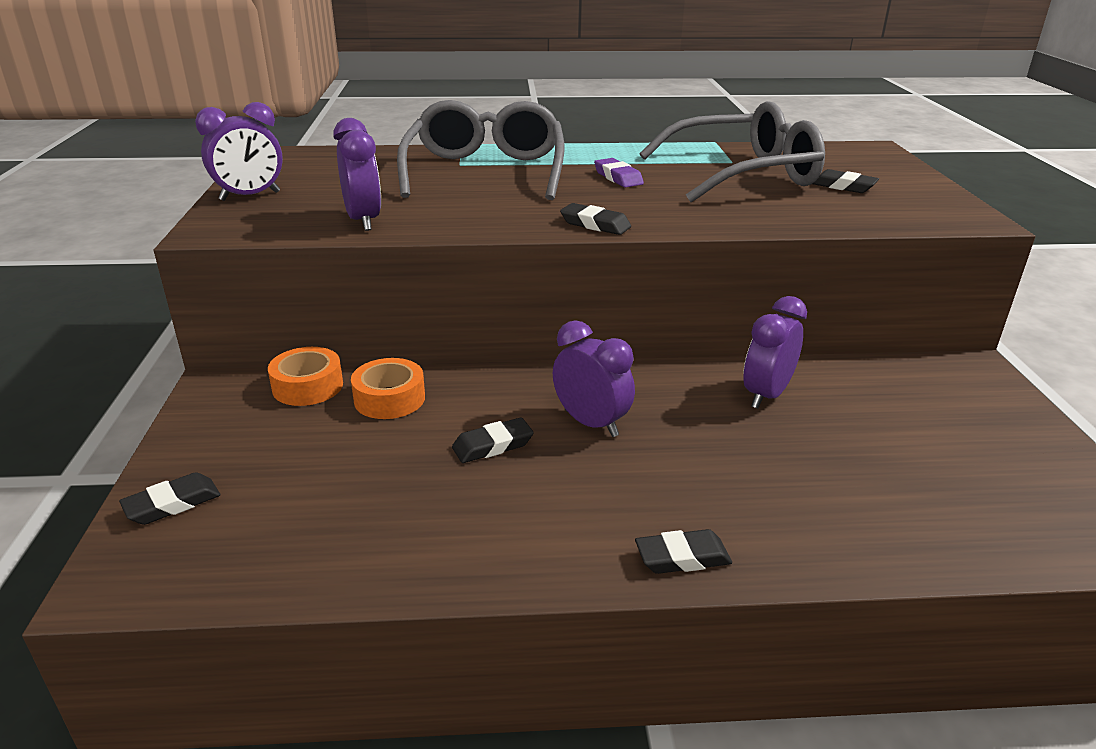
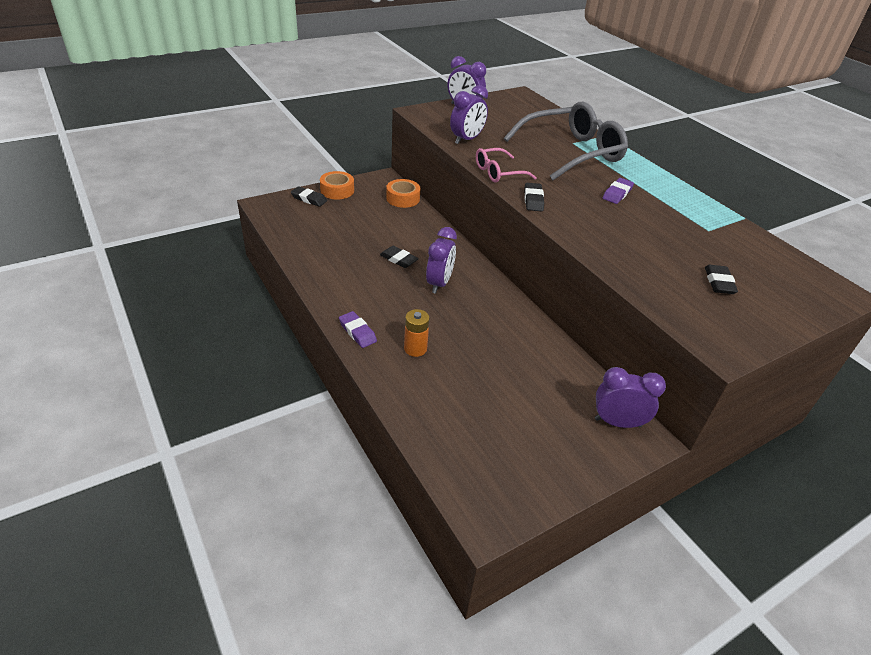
camera: 60 degrees right, 10 degrees up
orange tape [351,358,425,419] -> orange tape moved to [320,171,354,200]
black eraser [635,529,732,574] -> purple eraser [339,311,377,348]
grey glasses [639,101,825,202] -> none
purple clock [743,296,807,409] -> purple clock moved to [595,367,666,428]
none -> orange battery [404,309,430,357]
none -> pink glasses [476,148,537,183]

